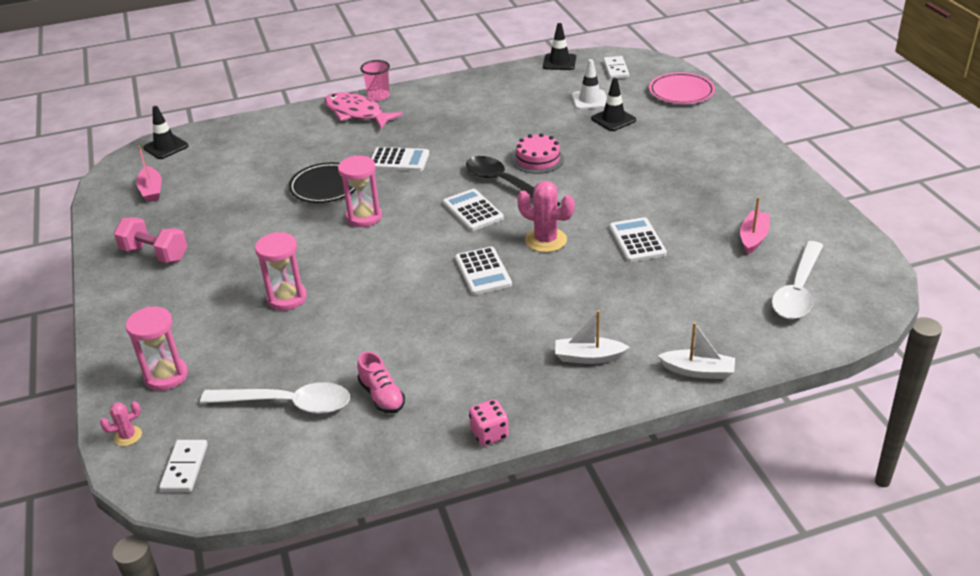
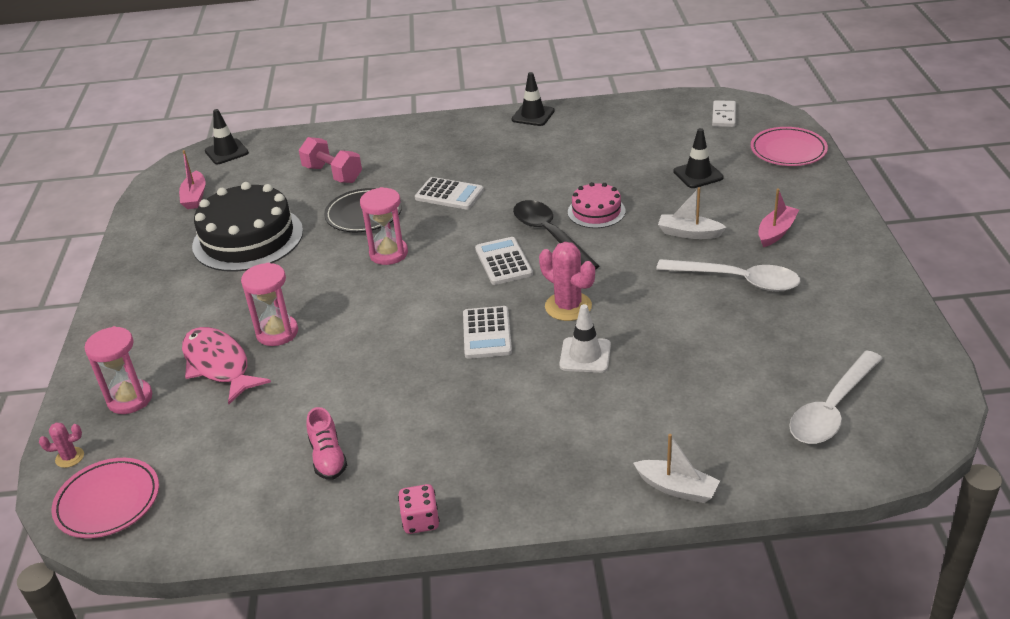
camera: 15 degrees right, 0 degrees up
pink dumbbell [114,217,188,263] -> pink dumbbell moved to [299,137,362,183]
white domino [159,440,208,492] -> pink plate [51,458,159,538]
white spoon [200,382,350,414] -> white spoon moved to [656,259,800,291]
pink fish [324,92,403,129] -> pink fish moved to [182,327,271,404]
pink cup [360,60,390,101] -> none
black traffic cone [543,23,576,70] -> black traffic cone moved to [511,72,555,126]
white boat [555,310,630,364] -> white boat moved to [658,187,727,239]
white traffic cone [572,59,607,110] -> white traffic cone moved to [559,304,611,373]
white calculator [609,217,667,262] -> none
pink boat [740,197,770,254] -> pink boat moved to [758,188,799,247]
none -> black cake [192,182,303,272]

